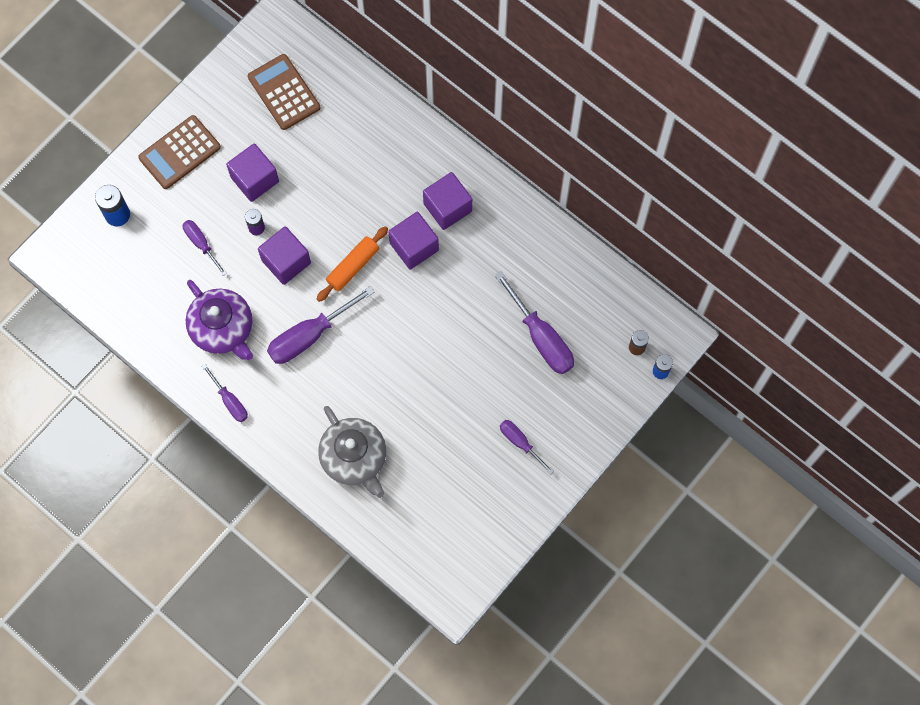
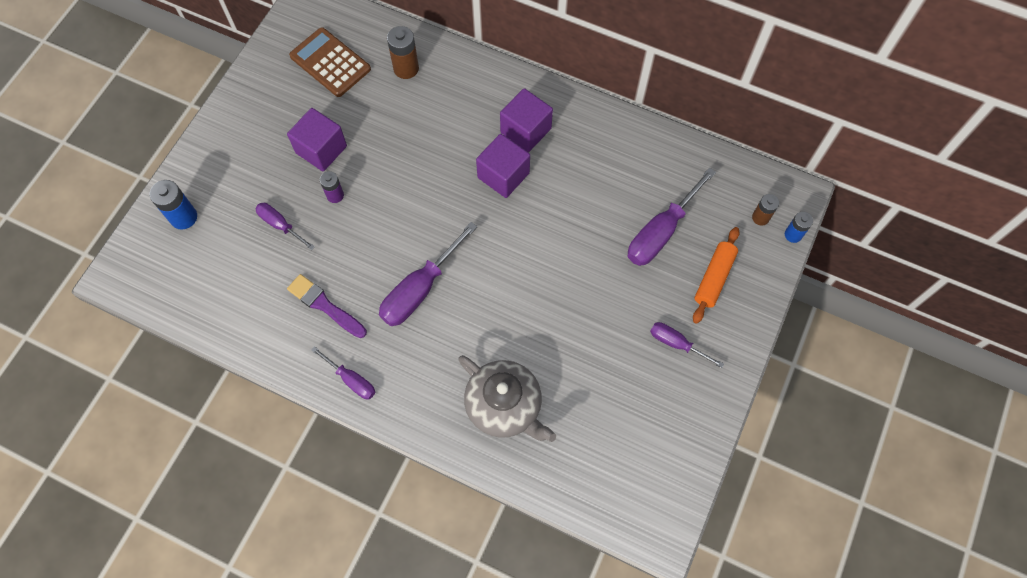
camera: 15 degrees left, 5 degrees down
brown calculator [138,115,221,189] -> none
purple teapot [186,280,253,360] -> purple brush [287,274,367,338]
purple cube [258,226,311,285] -> none
orange rolling pin [317,226,388,302] -> orange rolling pin moved to [693,227,740,324]
purple screwdriver [495,271,574,374] -> purple screwdriver turned 90 degrees clockwise [628,167,716,266]
none -> brown battery [387,26,419,79]

